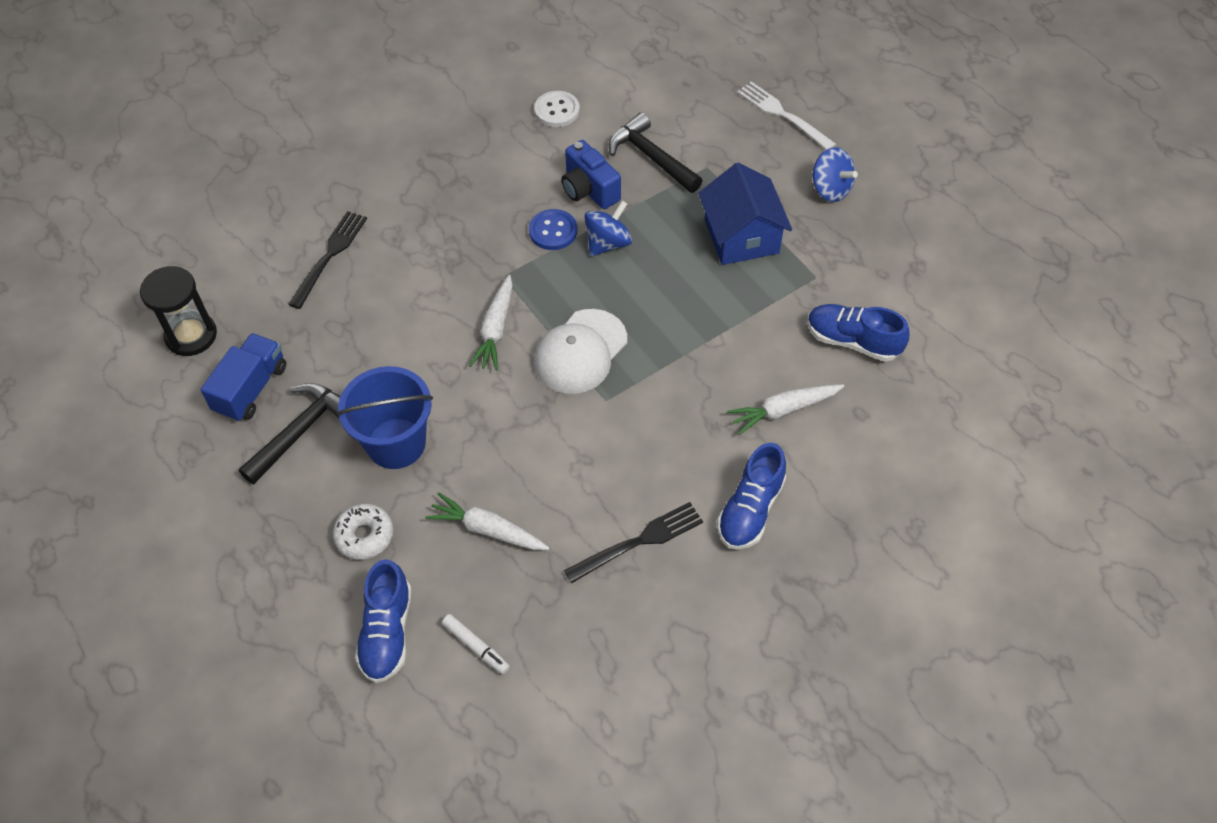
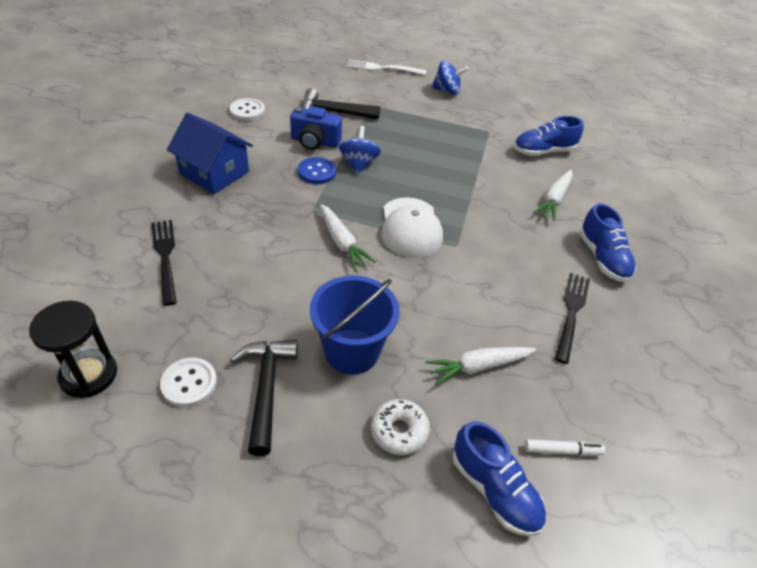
camera: 45 degrees left, 10 degrees down
blue truck [200,333,286,422] -> white button [160,358,217,407]
blue house [698,163,792,265] -> blue house moved to [167,113,253,194]

